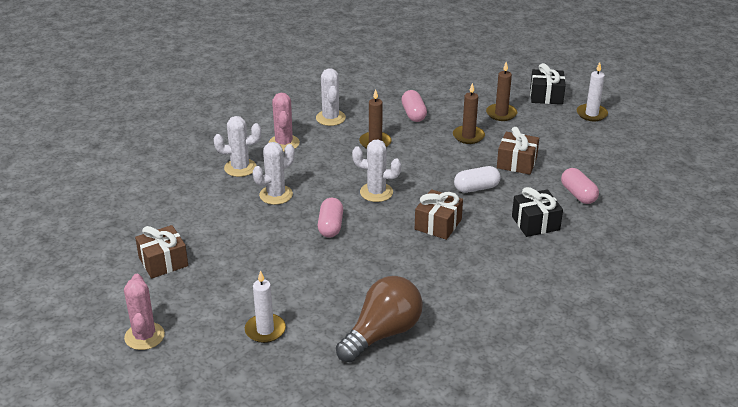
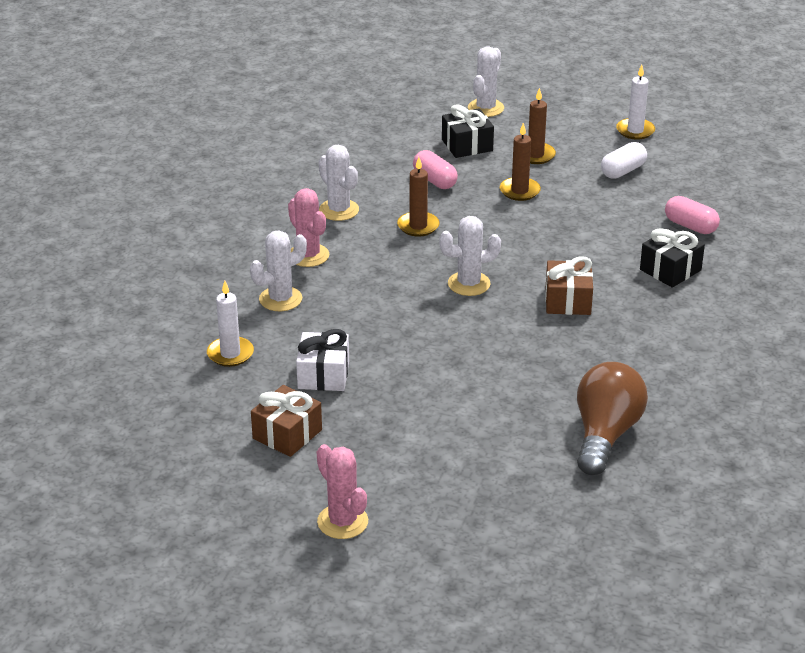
camera: 25 degrees left, 0 degrees up
white candle [245,270,286,343] -> white candle moved to [207,281,254,367]
white cactus [253,142,295,205] -> white cactus moved to [468,46,504,117]
pink capsule [318,198,343,238] -> none
white capsule [454,166,501,193] -> white capsule moved to [601,142,647,179]
brown gift [497,127,539,175] -> none
black gift [530,63,566,104] -> black gift moved to [442,104,494,158]
none -> white gift [296,329,349,391]

